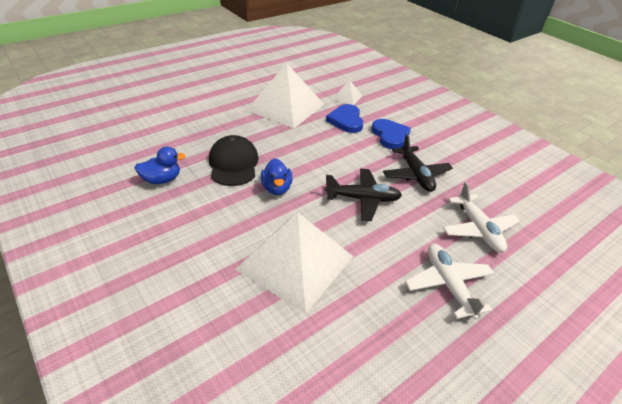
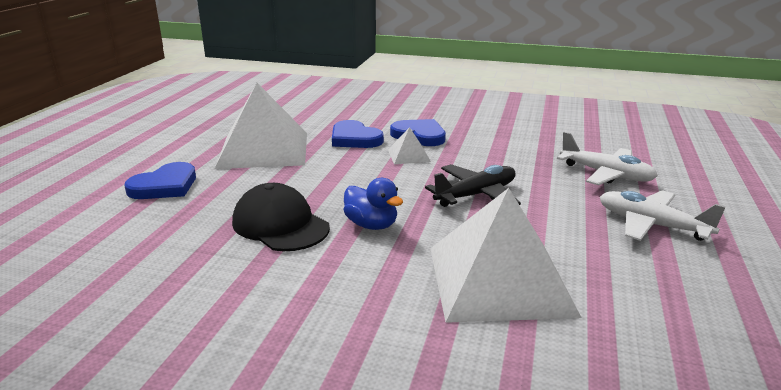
camera: 35 degrees left, 15 degrees down
blue duck [134,147,186,184] -> none
white pyramid [333,80,362,105] -> white pyramid moved to [388,127,431,164]
black plane [383,134,453,192] -> none
none -> blue heart [124,162,196,199]

